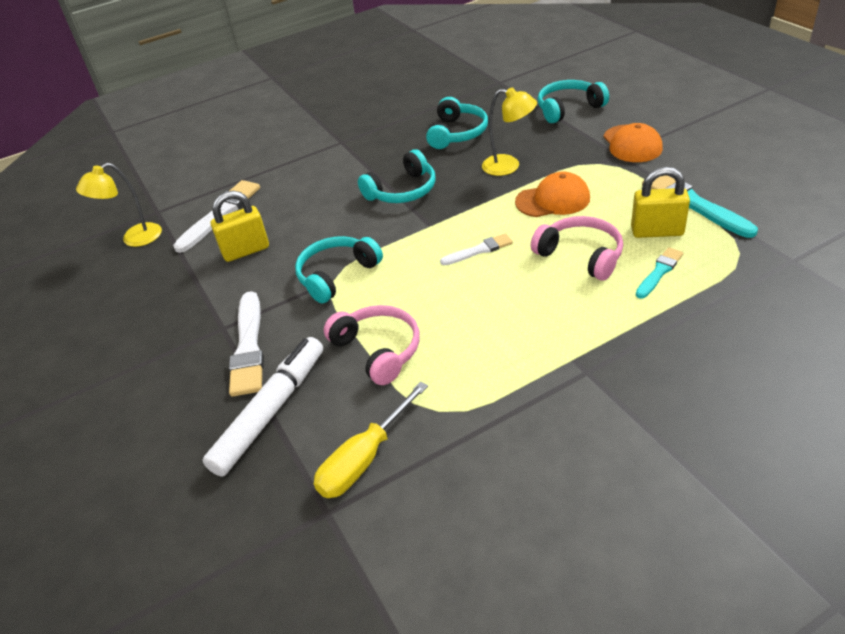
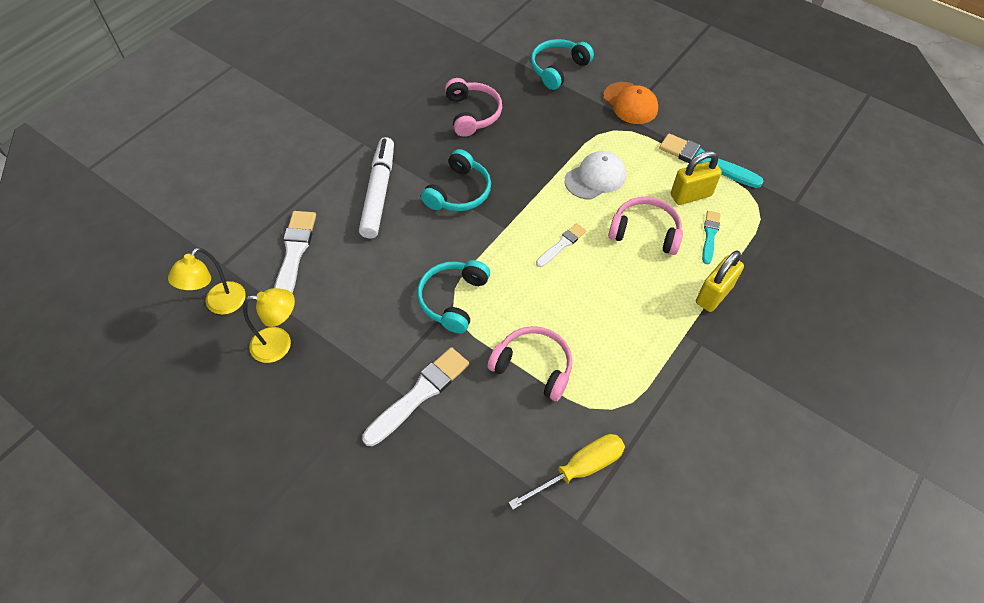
camera: 30 degrees left, 15 degrees up
white marker [202,337,323,477] -> white marker moved to [359,137,394,239]
yellow padlock [211,191,269,262] -> yellow padlock moved to [696,250,744,312]
white brush [229,291,264,397] -> white brush turned 105 degrees counterclockwise [362,347,469,446]
yellow screwdriver [314,382,428,498] -> yellow screwdriver turned 135 degrees counterclockwise [508,434,625,510]
turquoise headphones [426,97,488,149] -> pink headphones [445,78,502,137]
yellow lamp [482,87,537,176] -> yellow lamp moved to [243,288,295,363]
orange cap [515,172,590,217] -> white cap [565,151,626,200]

